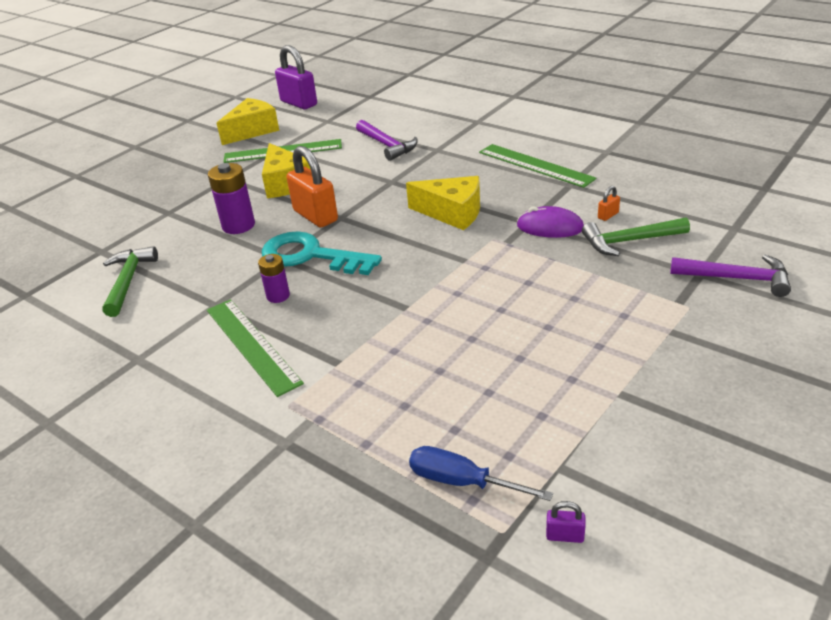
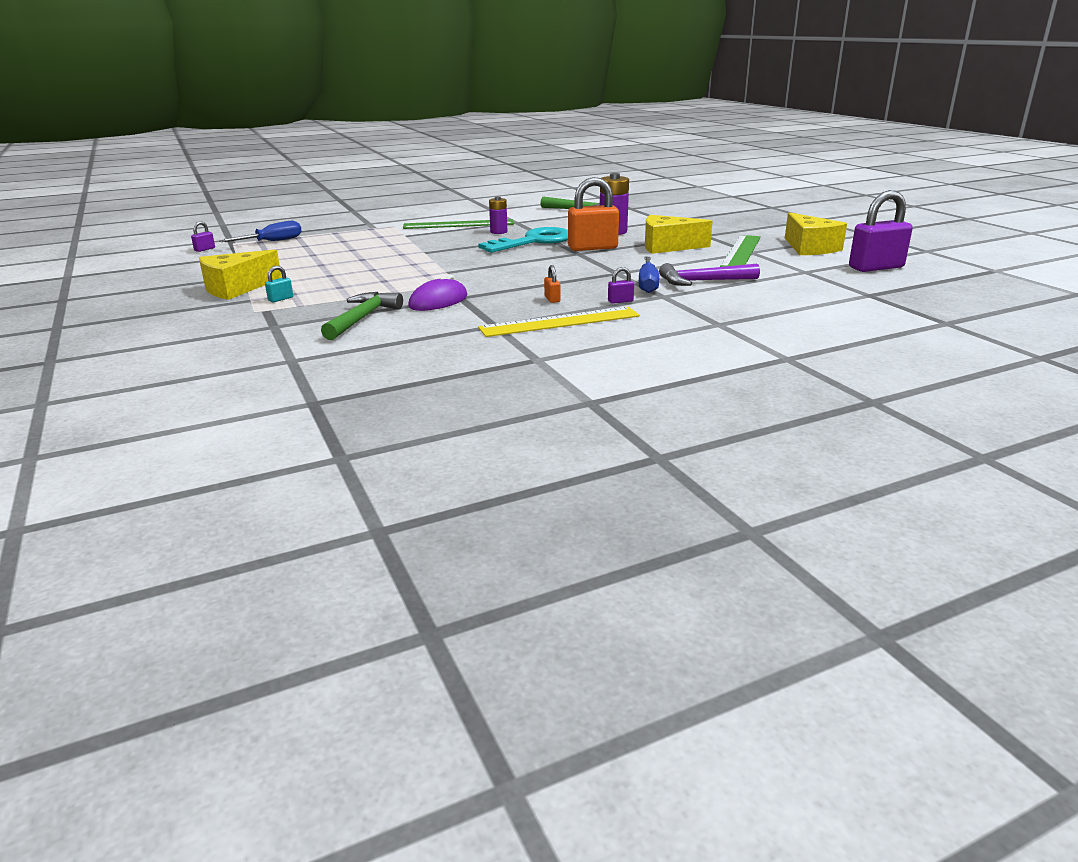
camera: 115 degrees right, 10 degrees down
yellow cheese [406,176,480,230] -> yellow cheese moved to [199,249,282,300]
green ruler [479,144,596,188] -> yellow ruler [478,307,640,337]
orange padlock [598,186,620,221] -> orange padlock moved to [544,265,560,303]
purple hammer [670,255,791,297] -> none
none -> turquoise padlock [265,266,293,302]
none -> purple padlock [608,267,634,304]
none -> blue screwdriver [639,257,659,293]

